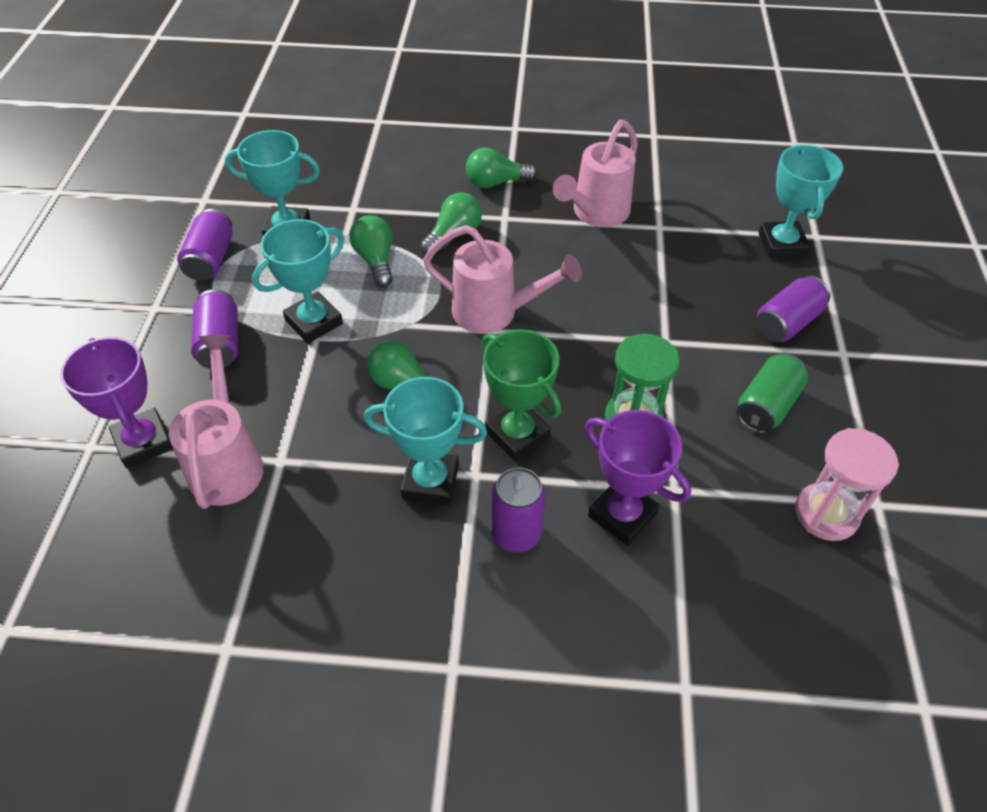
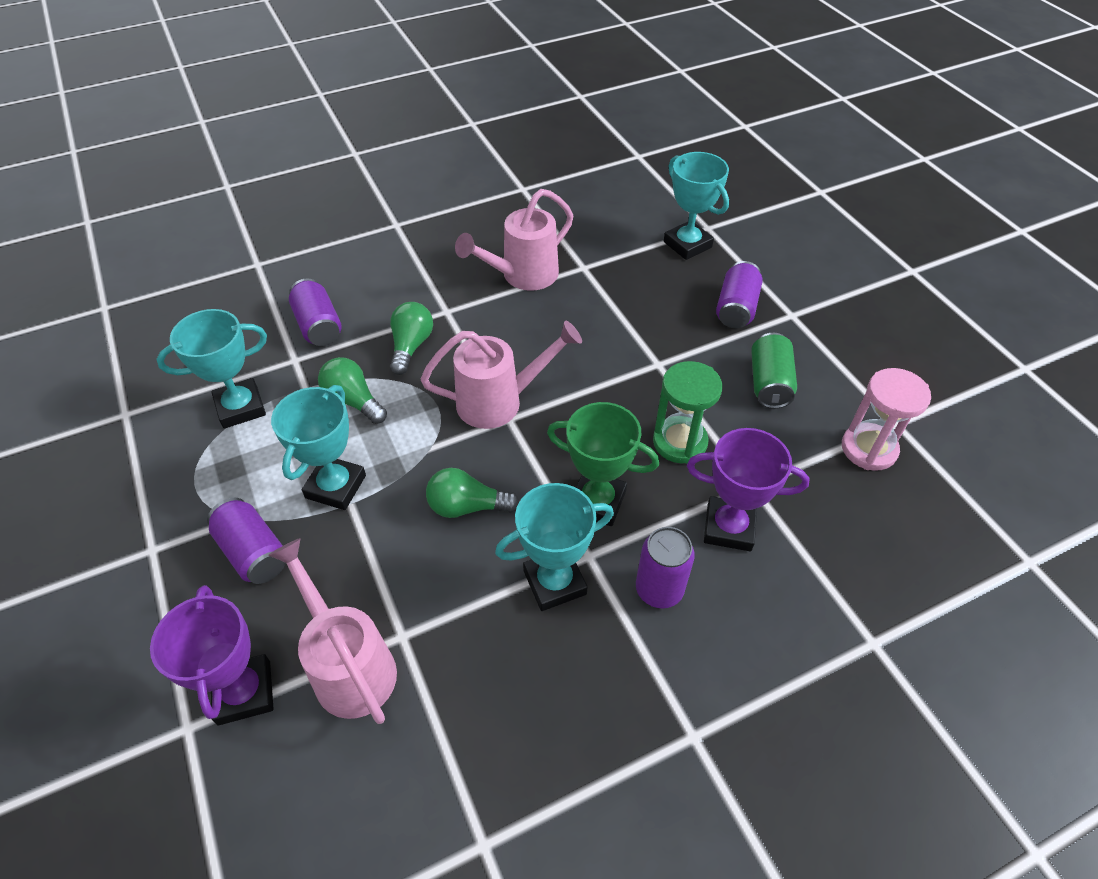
camera: 30 degrees left, 0 degrees up
purple trophy [60,337,173,468] -> purple trophy turned 45 degrees clockwise [150,585,273,725]
purple can [177,209,233,281] -> purple can moved to [289,279,342,346]
green light bulb [466,147,537,188] -> none
pink watering can [553,119,638,227] -> pink watering can turned 45 degrees clockwise [455,189,573,291]

